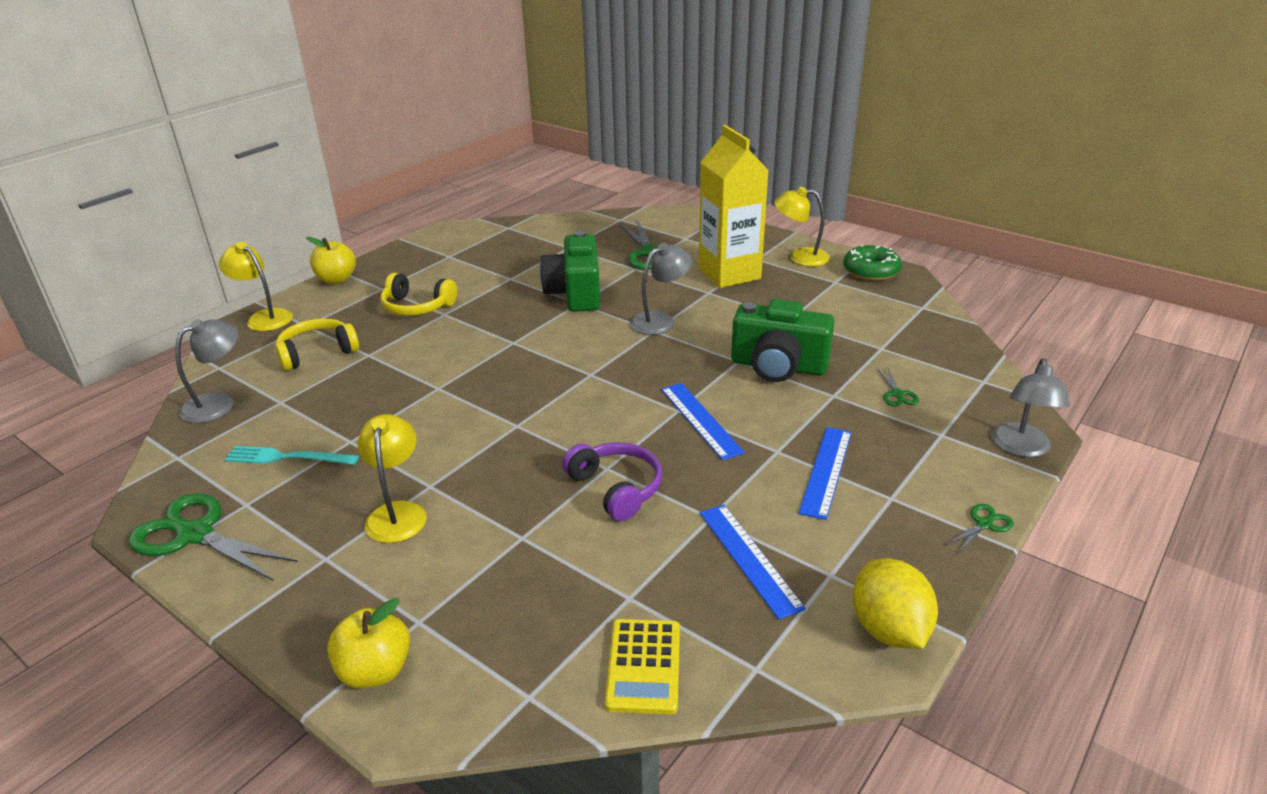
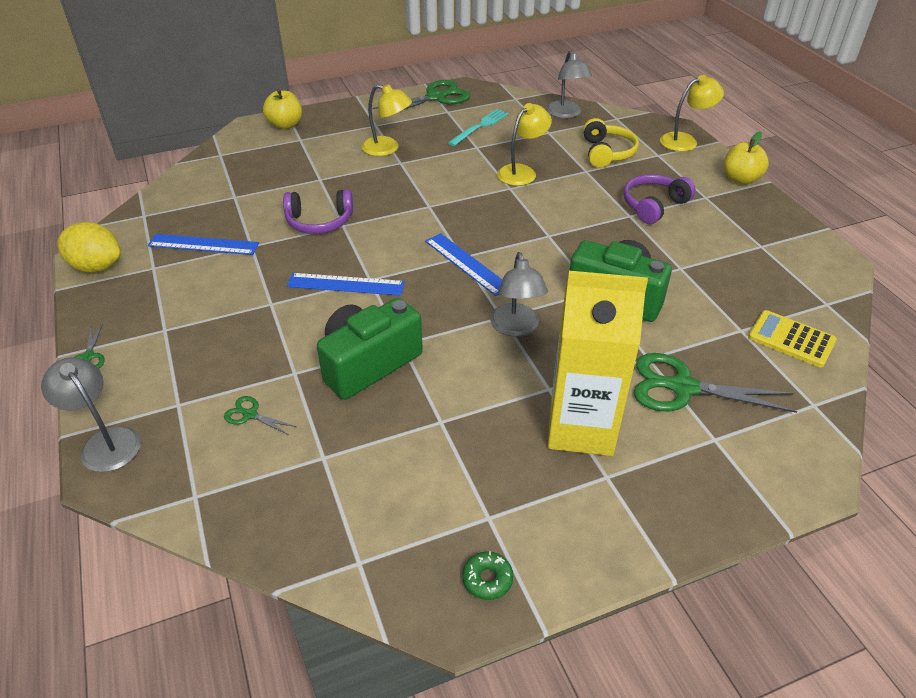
camera: 120 degrees right, 10 degrees up
yellow headphones [380,273,457,316] -> purple headphones [624,174,696,224]
yellow calculator [605,619,680,714] -> yellow calculator moved to [748,310,837,367]
yellow lamp [774,187,830,267] -> yellow lamp moved to [497,103,552,186]
blue ruler [799,427,852,520] -> blue ruler moved to [425,233,502,296]
green donut [843,244,902,281] -> green donut [462,551,513,600], size x0.56

